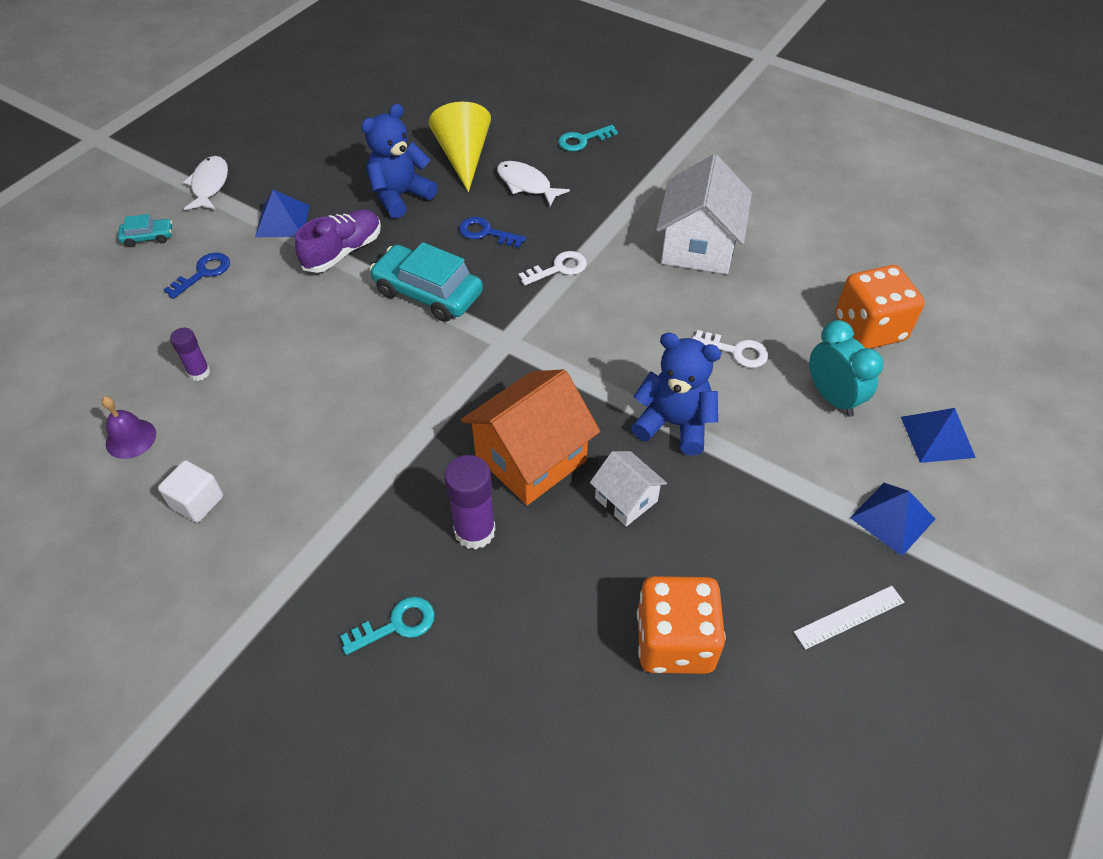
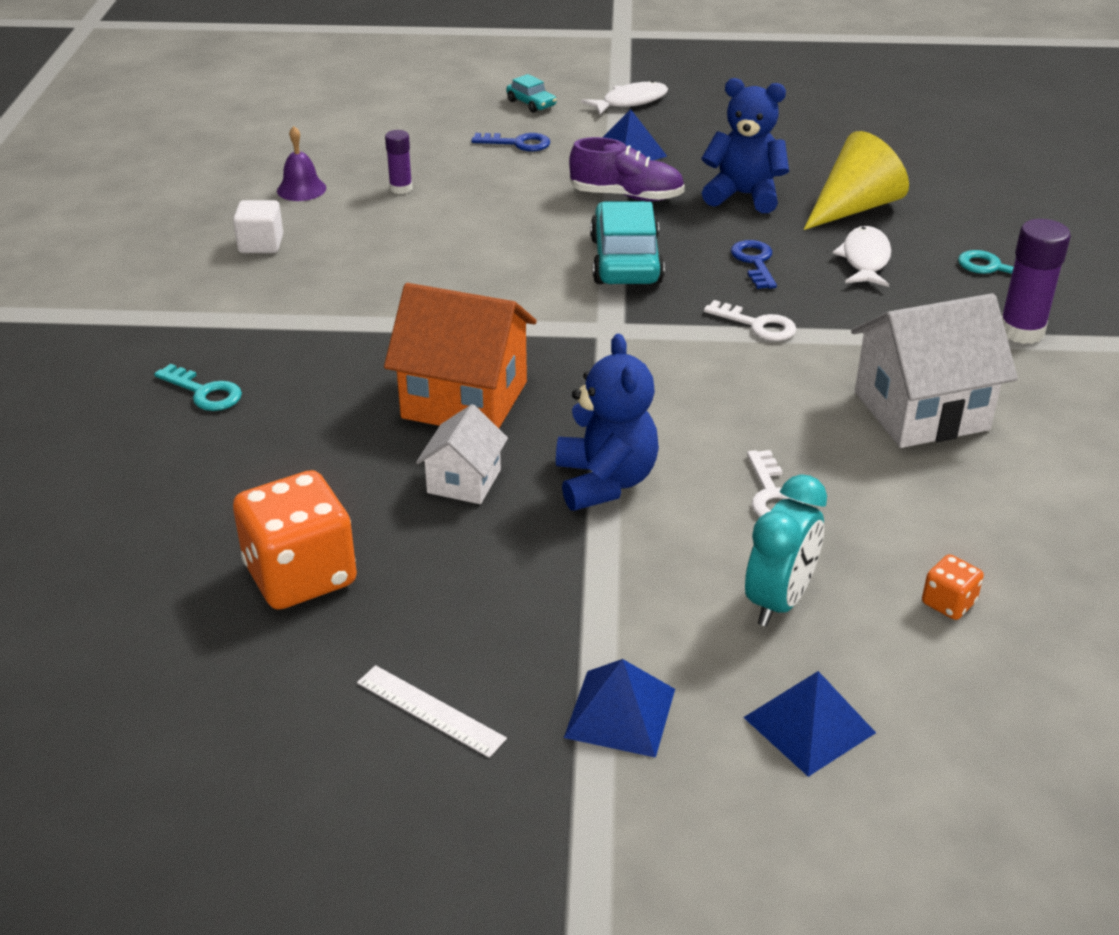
camera: 60 degrees right, 15 degrees down
purple glue stick [444,455,496,549] -> purple glue stick moved to [1002,219,1071,344]
orange dice [835,265,925,349] -> orange dice [922,554,984,620], size x0.45

